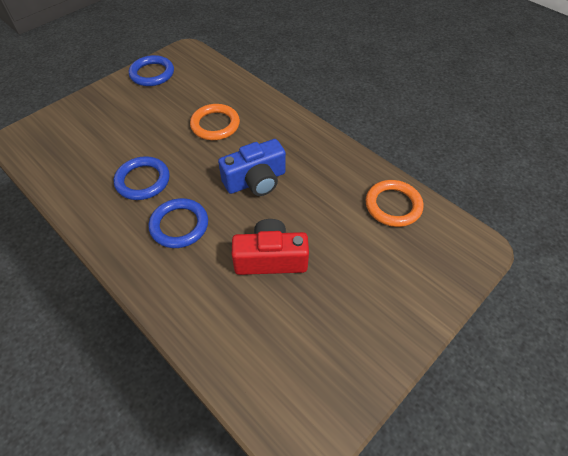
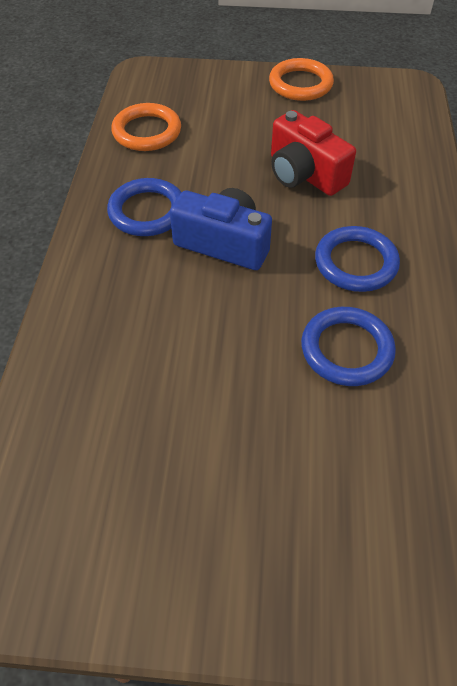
camera: 130 degrees left, 0 degrees up
blue ring [129,55,174,86] -> blue ring moved to [107,178,182,236]
orange ring [190,104,240,140] -> orange ring moved to [269,58,334,101]

